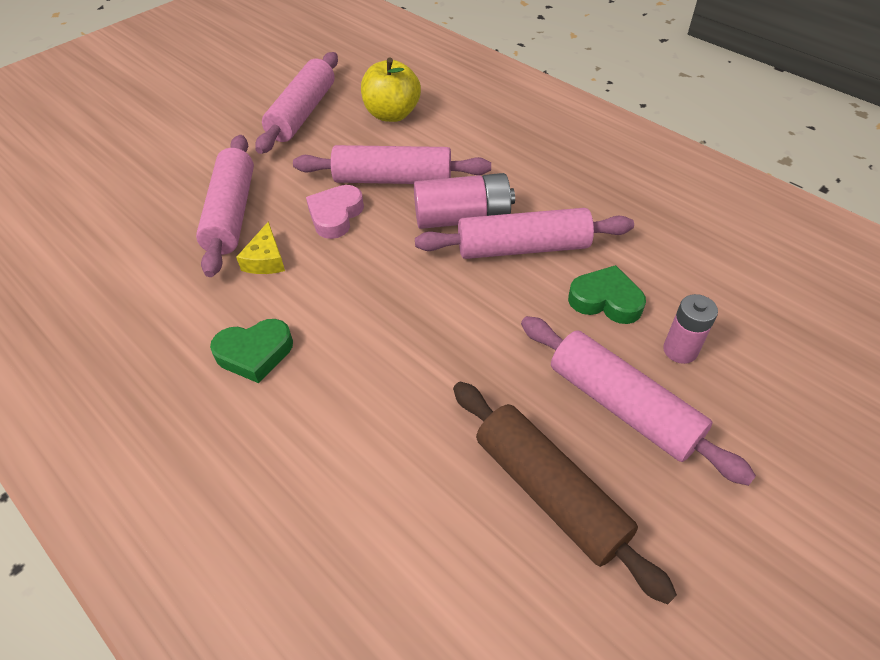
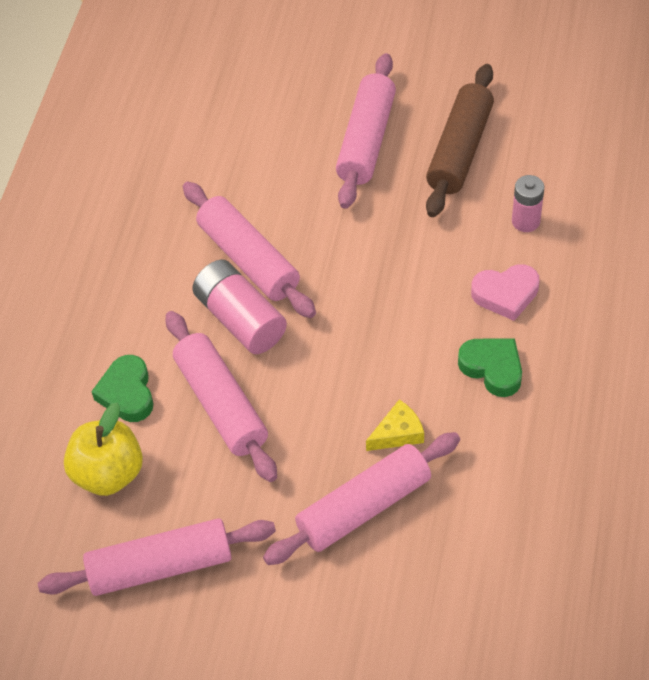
camera: 120 degrees left, 5 degrees up
pink heart [306,185,364,239] -> pink heart moved to [471,264,540,321]
green heart [568,265,646,324] -> green heart moved to [91,355,153,422]
pink battery [663,294,718,364] -> pink battery moved to [512,175,544,232]

